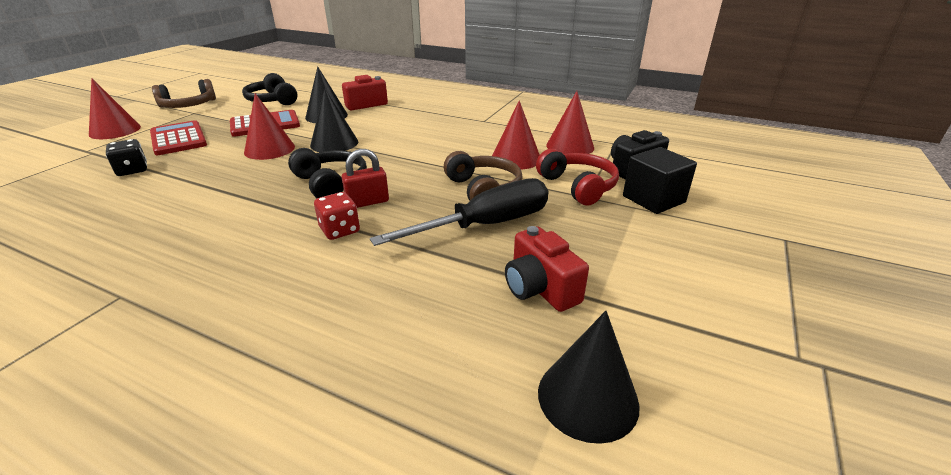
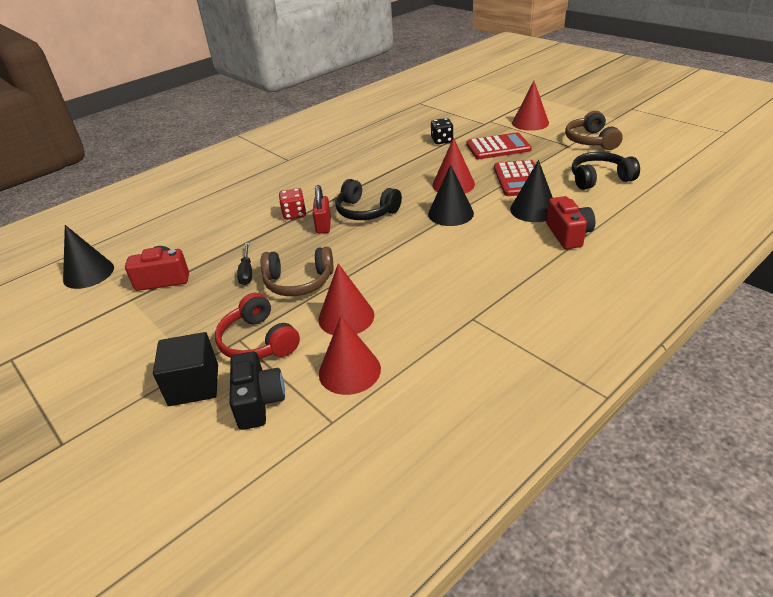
camera: 115 degrees right, 5 degrees up
black headphones [288,148,367,198] -> black headphones turned 45 degrees clockwise [335,179,402,220]
black screwdriver [370,178,548,246] -> black screwdriver [237,243,252,285], size x0.47
red headphones [536,149,619,206] -> red headphones turned 60 degrees clockwise [215,293,300,359]

